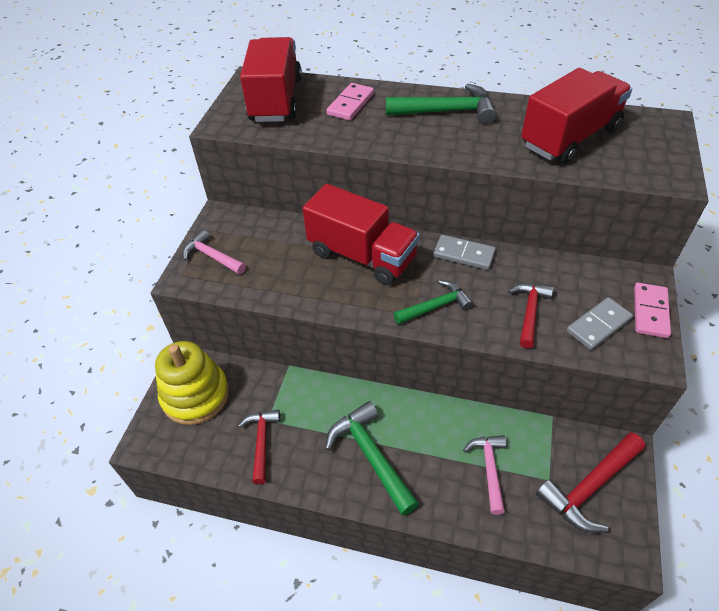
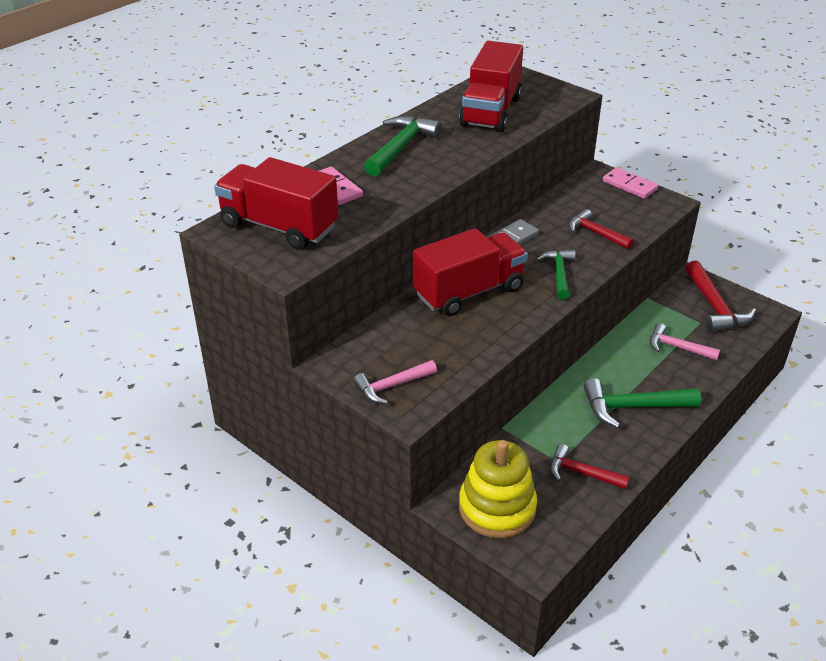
camera: 65 degrees left, 10 degrees down
red truck [521,68,632,164] -> red truck turned 150 degrees counterclockwise [459,41,523,132]
grey domino [567,297,633,350] -> none

